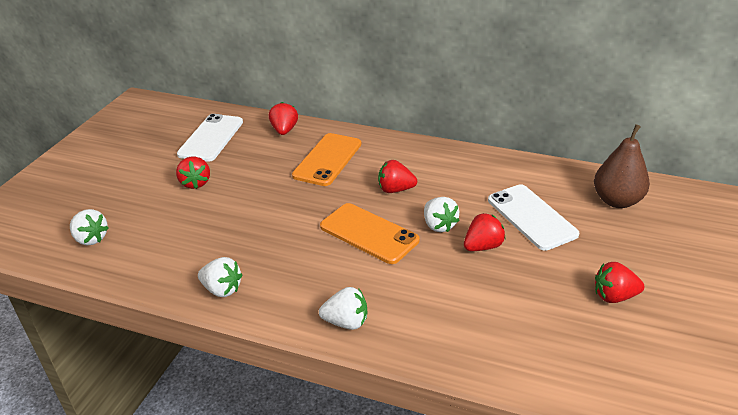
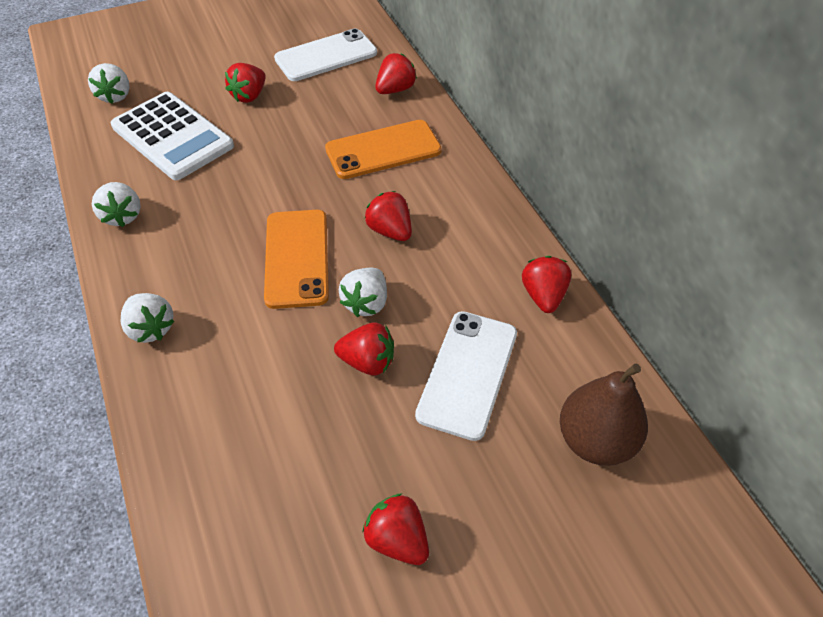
camera: 45 degrees right, 15 degrees up
none -> white calculator [111,92,234,180]
none -> red strawberry [522,256,571,313]

